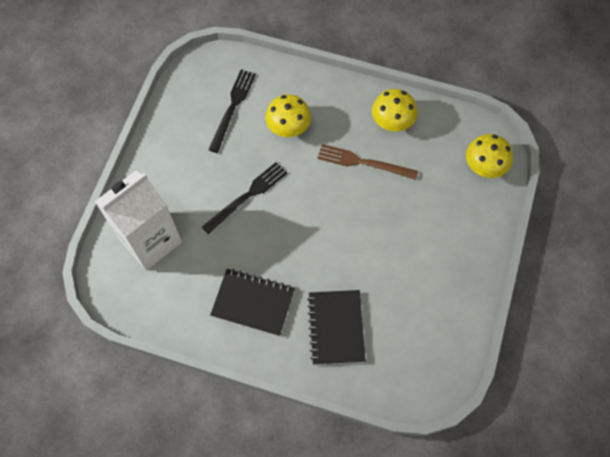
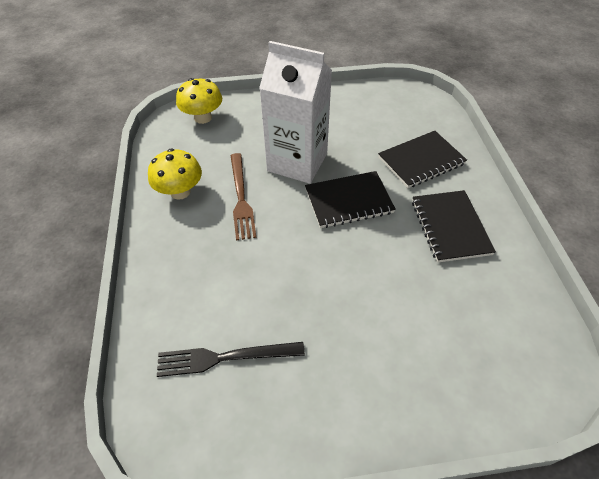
camera: 115 degrees left, 15 degrees down
white carton [94,171,182,270] -> white carton moved to [259,41,332,184]
black fork [202,162,288,234] -> none
yellow mushroom [265,94,311,137] -> none
none -> black notebook [305,171,396,228]

